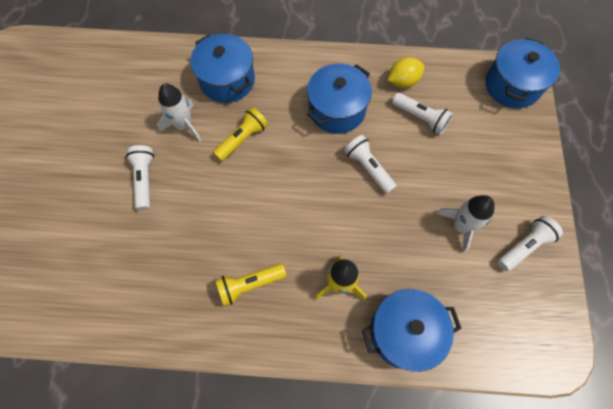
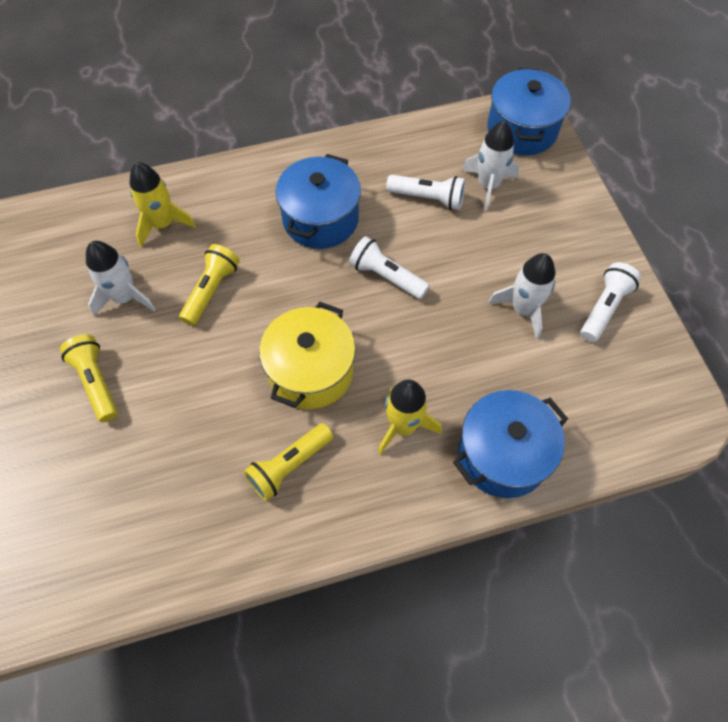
camera: 20 degrees left, 5 degrees down
white flashlight [126,145,154,210] -> yellow flashlight [60,335,118,422]
blue pot [190,34,255,103] -> yellow rocket [130,162,196,247]
yellow lemon [387,57,424,88] -> none
none -> yellow pot [259,302,356,409]
none -> white rocket [462,121,519,211]

